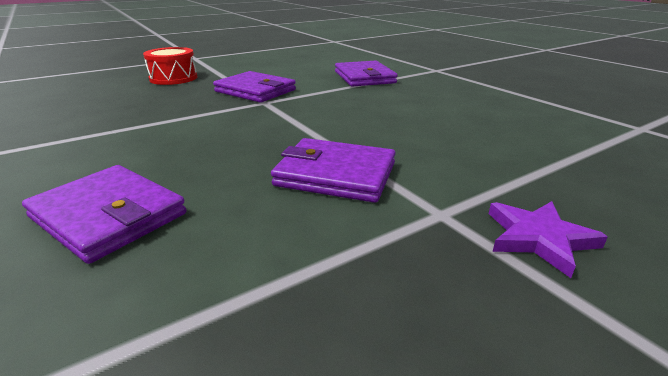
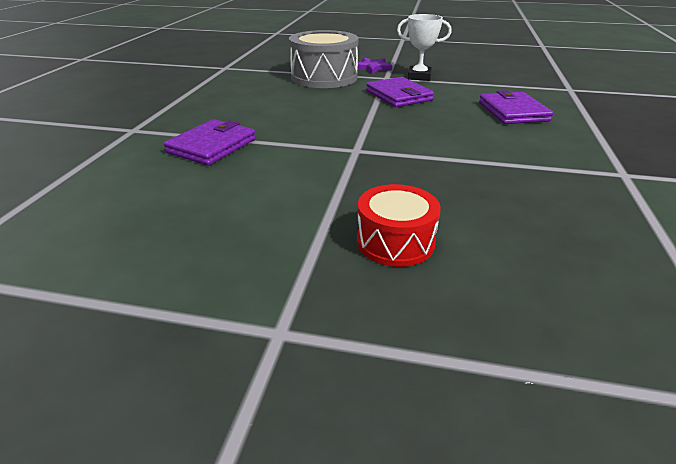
camera: 135 degrees left, 5 degrees up
purple wallet [213,71,296,103] -> none
none -> grey drum [289,30,358,88]
none -> white trophy [397,14,452,81]

